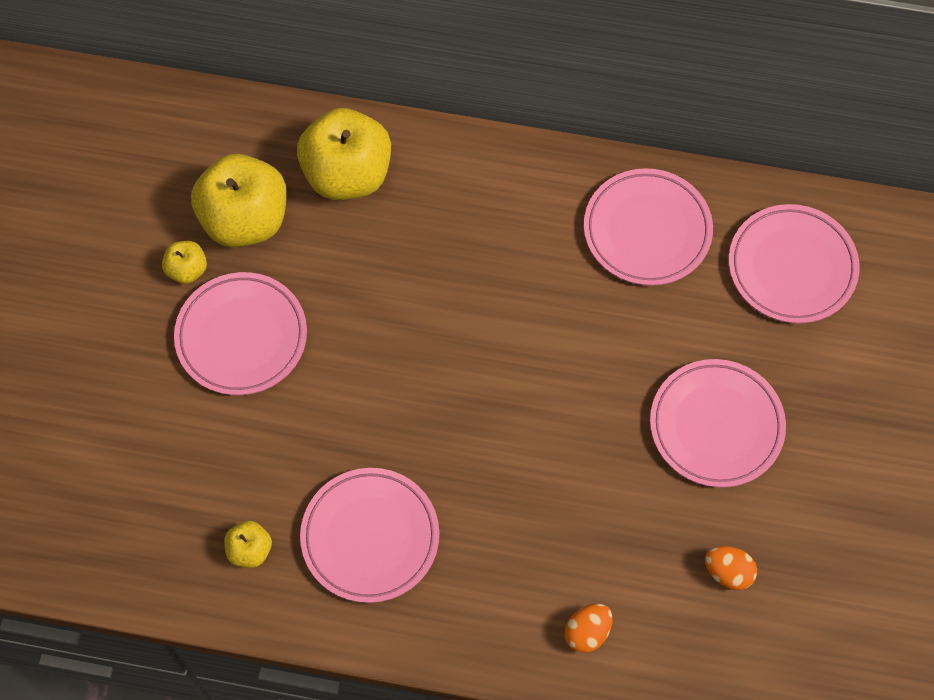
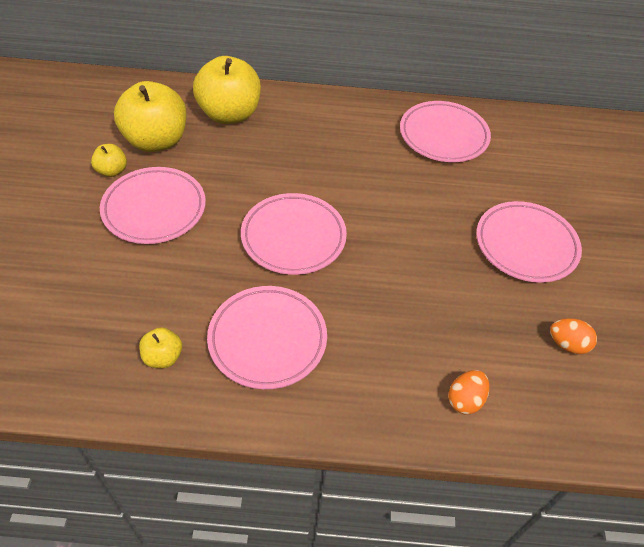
camera: 10 degrees left, 15 degrees down
pink plate [729,204,860,323] -> pink plate moved to [241,193,347,275]

